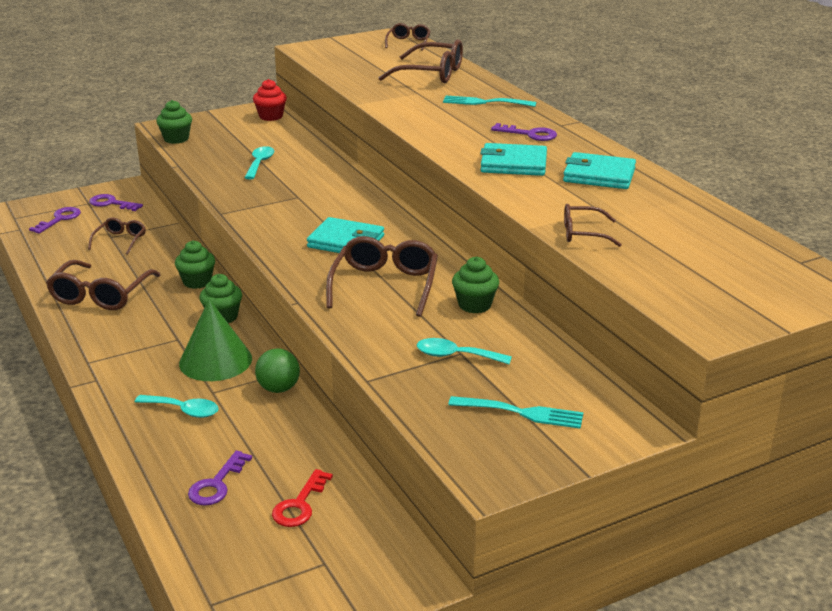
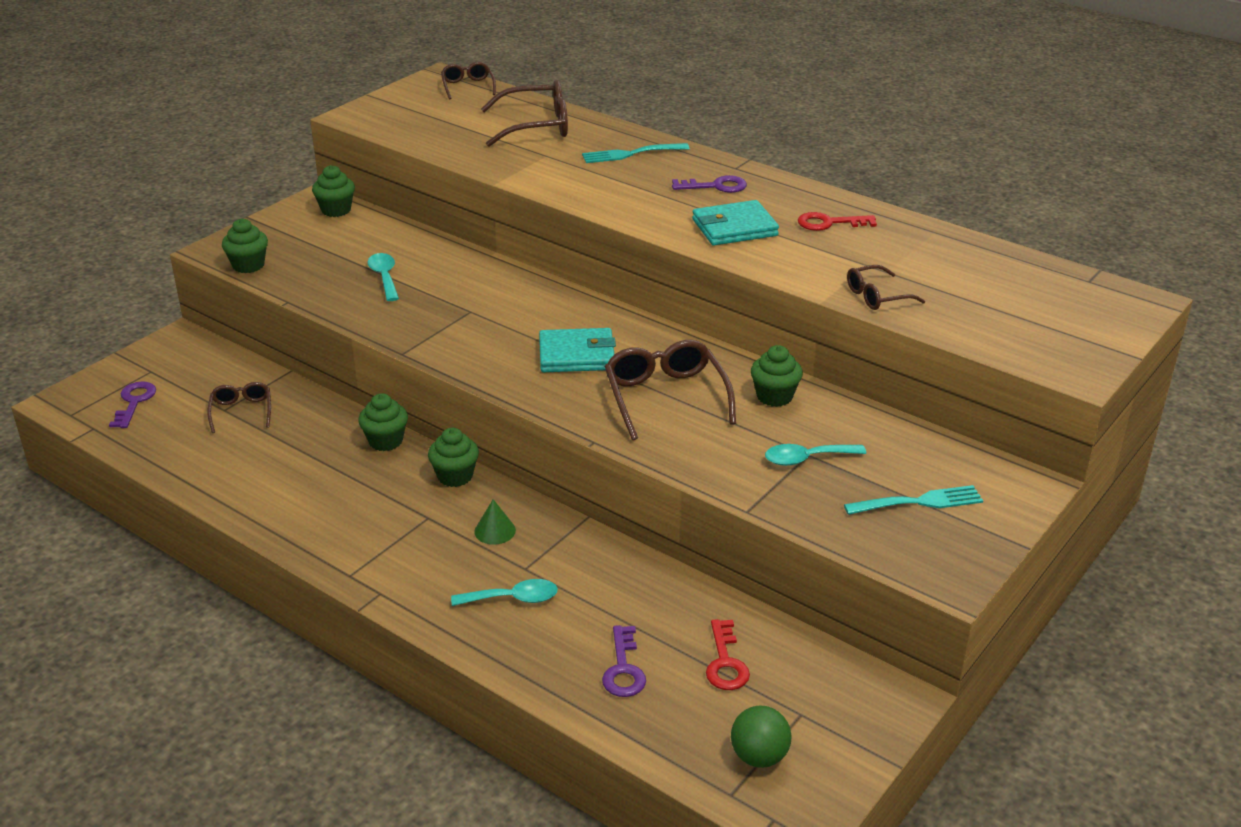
camera: 25 degrees left, 5 degrees up
brown glasses [46,260,160,310] -> none
purple key [89,194,143,211] -> none
green cone [179,299,252,381] -> green cone [474,499,516,545], size x0.48
red cupcake [253,79,287,121] -> green cupcake [312,165,355,217]
green ball [255,348,300,393] -> green ball moved to [731,705,792,768]
turquoise wallet [563,152,636,189] -> red key [798,212,877,231]

